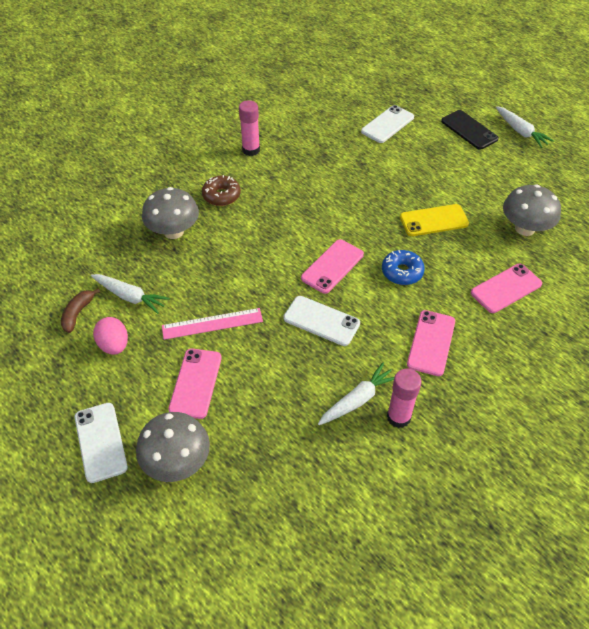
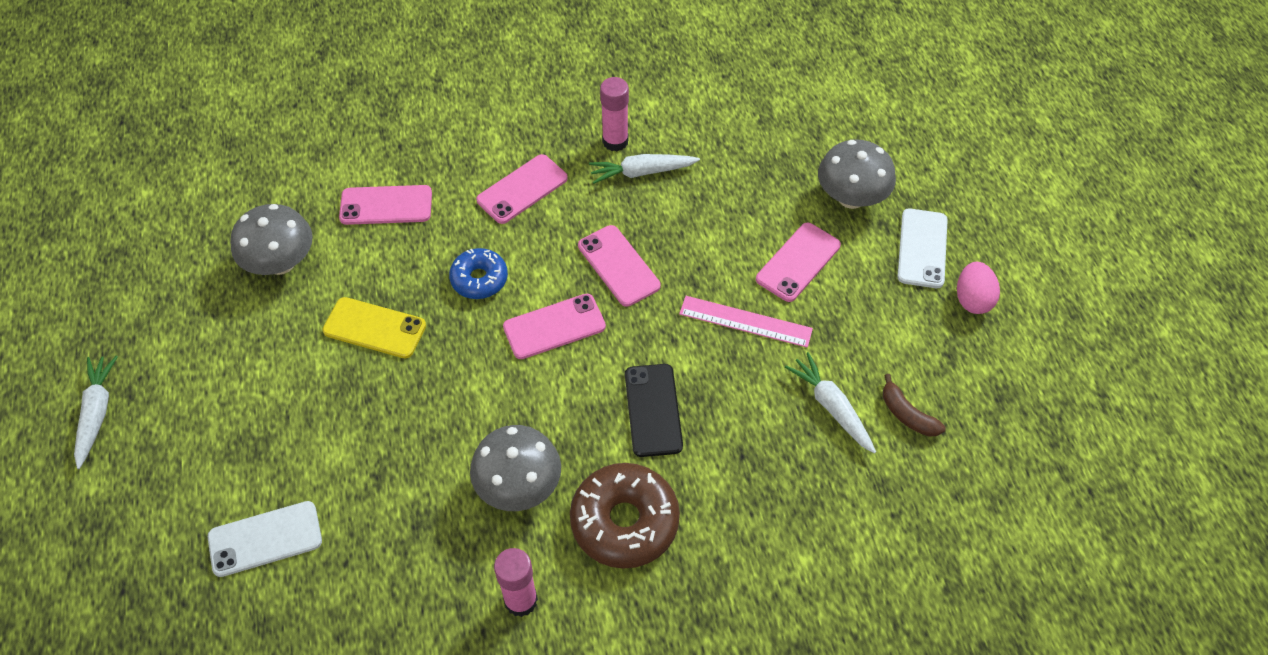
camera: 150 degrees left, 5 degrees up
brown banana [61,288,100,333] -> brown banana turned 90 degrees clockwise [883,374,946,437]
pink egg [93,317,128,355] -> pink egg moved to [957,262,1000,314]
grey mushroom [142,187,199,239] -> grey mushroom moved to [470,425,561,511]
brown donut [202,175,241,206] -> brown donut [570,463,680,569], size x1.65
white phone [283,296,360,346] -> pink phone [578,225,661,307]
black phone [441,110,499,149] -> black phone moved to [625,364,683,457]

